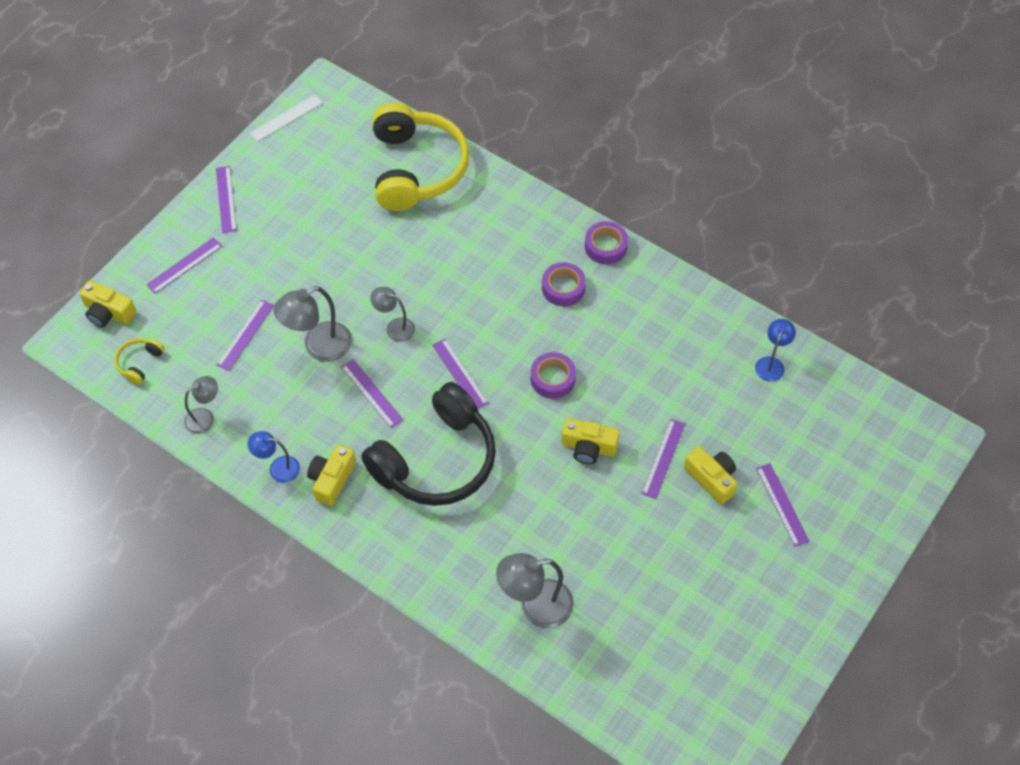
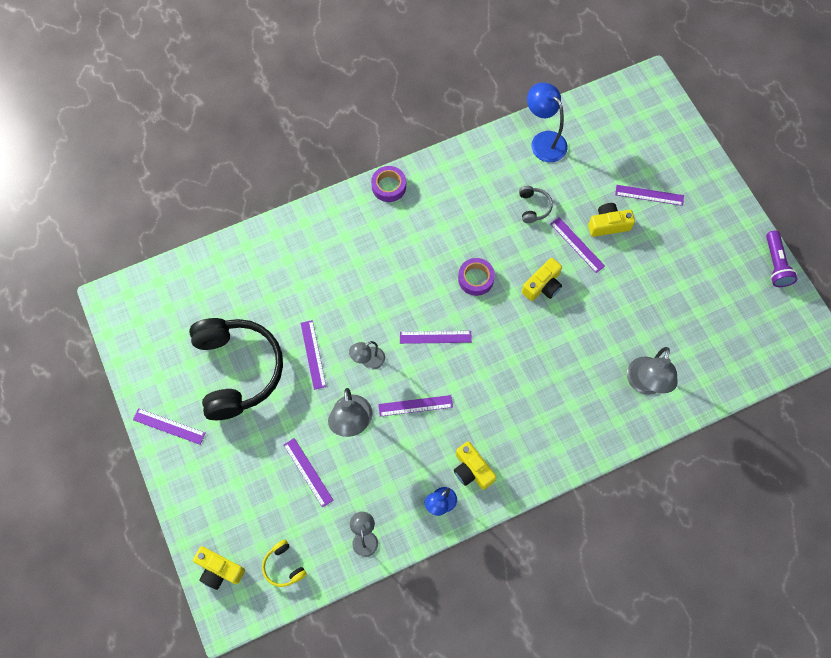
camera: 60 degrees left, 10 degrees up
yellow camera [79,281,136,327] -> yellow camera turned 60 degrees clockwise [193,546,245,590]
purple ruler [146,237,222,294] -> purple ruler moved to [301,320,326,390]
white ruler [250,95,322,142] -> none
black headphones [361,382,496,506] -> black headphones moved to [189,318,283,420]
yellow headphones [372,103,469,211] -> none
purple tape [542,262,586,306] -> none
blue lamp [755,319,796,382] -> blue lamp [527,82,568,162], size x1.65
none -> grey headphones [519,186,553,223]
none -> purple flashlight [766,230,797,287]

